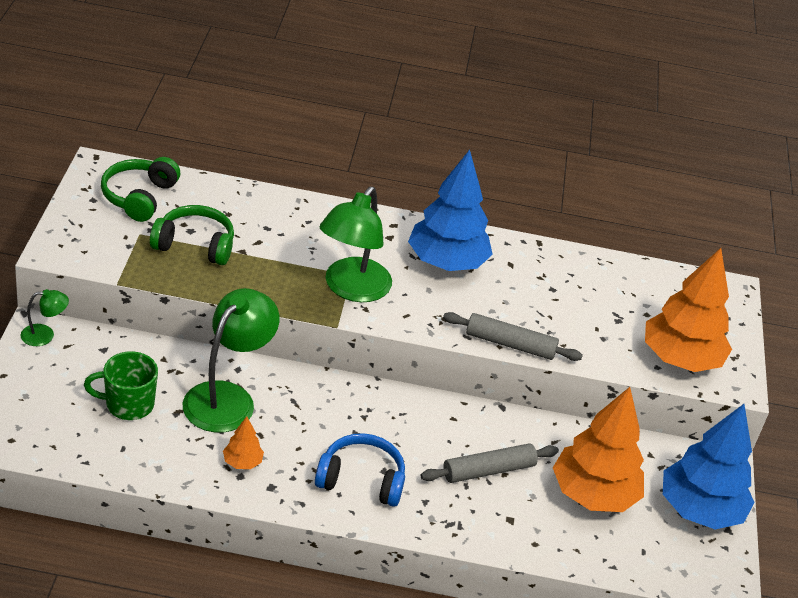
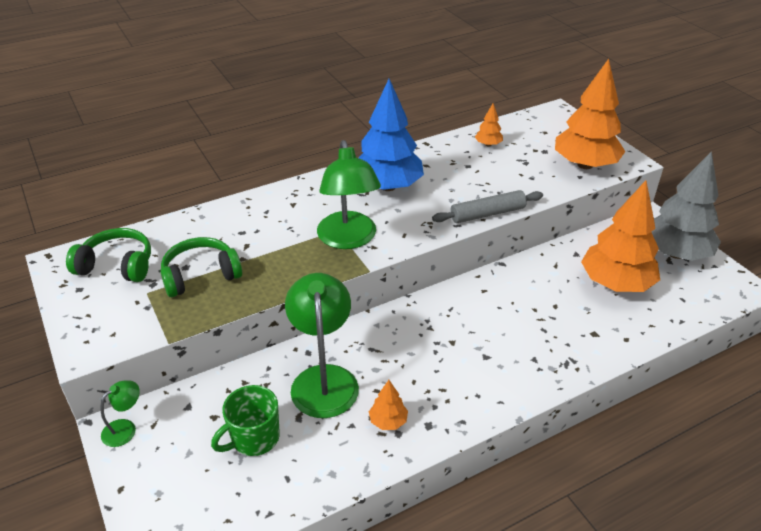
camera: 30 degrees left, 0 degrees up
green headphones [101,157,180,222] -> green headphones turned 120 degrees clockwise [66,228,151,282]
blue headphones [315,433,405,507] -> none
grey rolling pin [421,443,559,483] -> none
blue tree [663,404,755,529] -> grey tree [651,151,721,261]
none -> orange tree [475,103,503,147]

